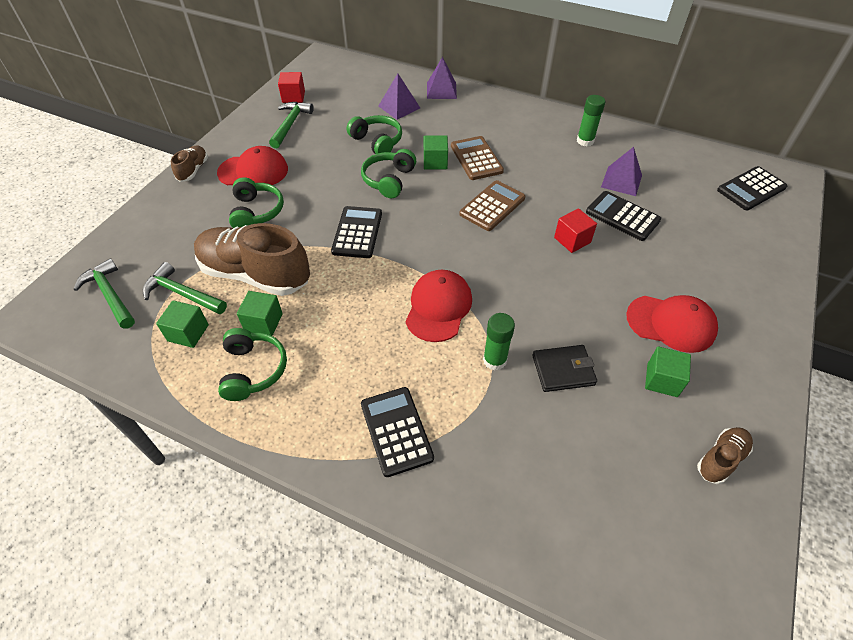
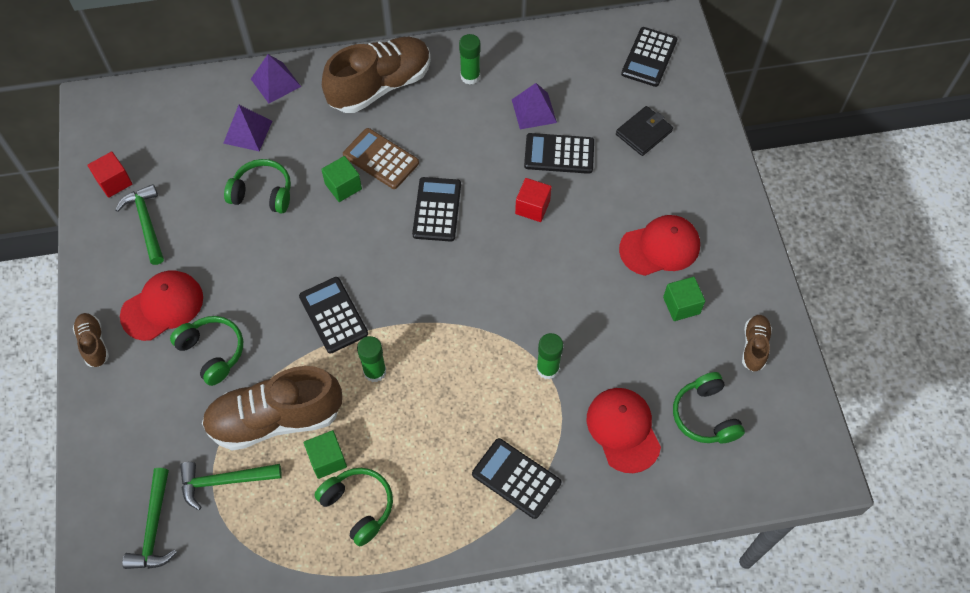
camera: 35 degrees left, 10 degrees up
green hammer [73,258,135,329] -> green hammer turned 105 degrees counterclockwise [123,468,177,569]
green cube [156,300,209,348] -> none
green headphones [361,149,416,199] -> green headphones moved to [673,372,745,443]
red cap [406,270,472,342] -> red cap moved to [587,388,661,473]
brown calculator [459,180,525,231] -> black calculator [412,177,461,242]
black wallet [532,345,597,392] -> black wallet moved to [616,106,673,156]
none -> brown shoe [322,37,431,113]
none -> green glue stick [357,336,386,382]

